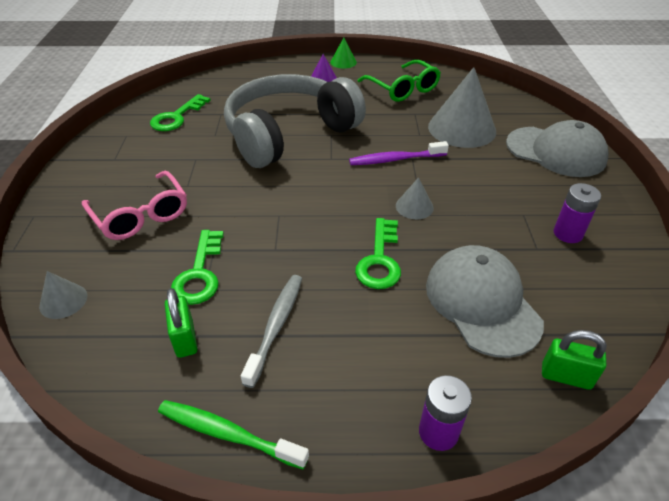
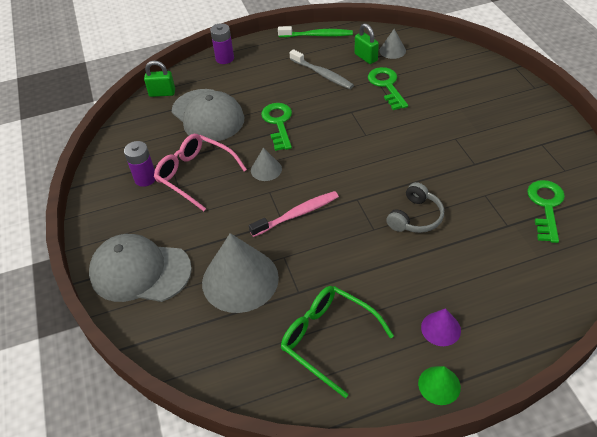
camera: 165 degrees right, 5 degrees up
grey cone [39,271,87,319] -> grey cone moved to [379,29,406,59]
pink glasses [82,171,187,240] -> pink glasses moved to [154,134,247,211]
grey headphones [224,74,366,168] -> grey headphones [386,182,444,233], size x0.41
grey toothbrush [241,275,302,388] -> grey toothbrush turned 45 degrees counterclockwise [289,49,354,89]
purple toothbrush [349,141,449,165] -> pink toothbrush [249,191,339,237]

